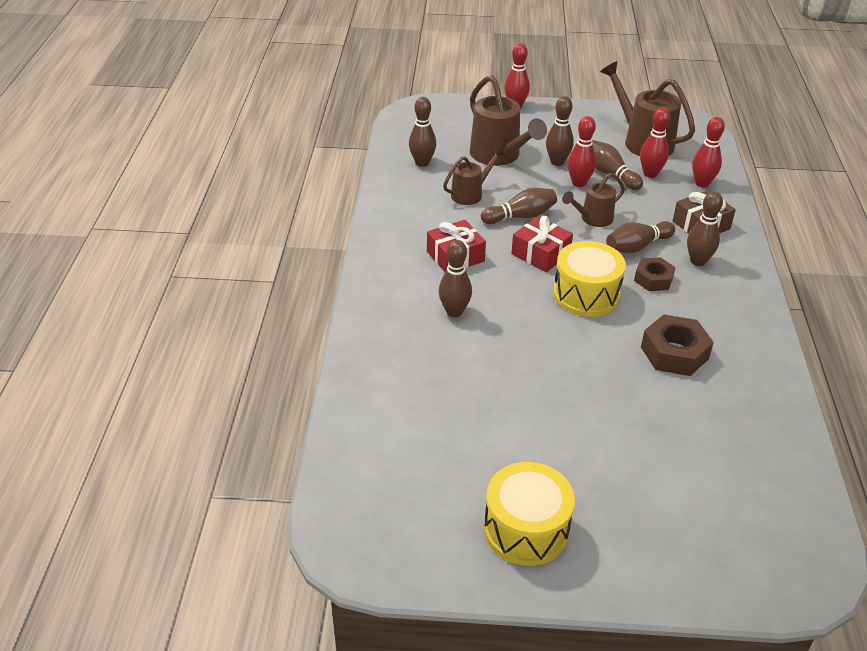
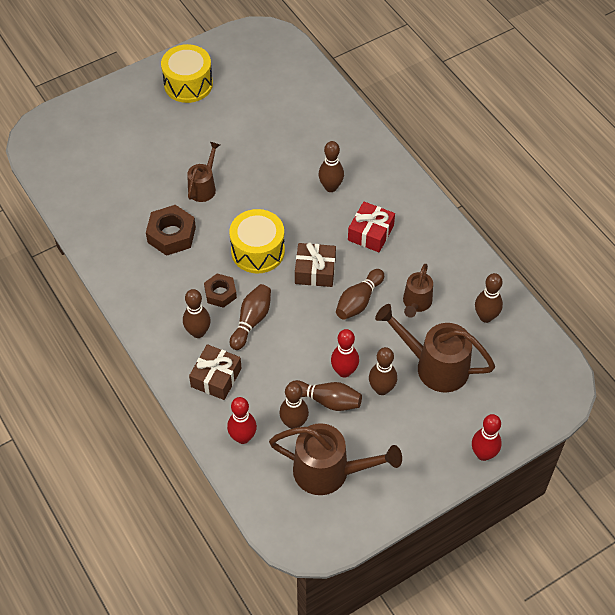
camera: 145 degrees right, 15 degrees up
red gift [511,216,573,272] -> brown gift [295,242,336,287]
brown watering can [562,173,625,227] -> brown watering can moved to [187,142,220,202]
red bowling pin [640,107,670,178] -> brown bowling pin [279,382,309,429]

